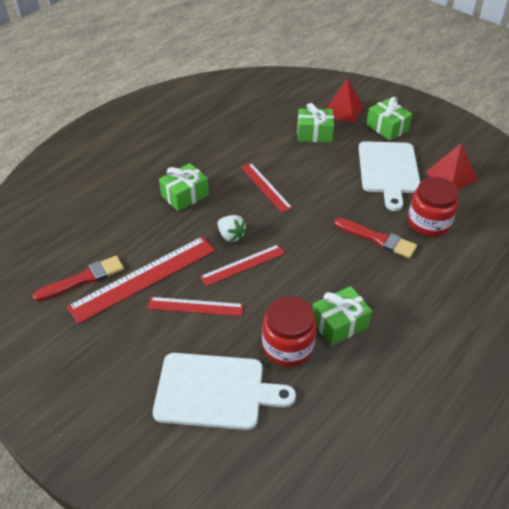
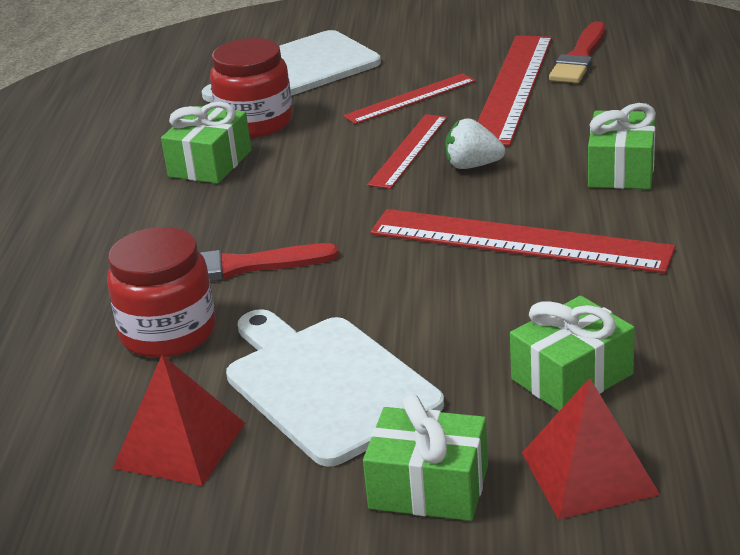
camera: 145 degrees right, 15 degrees down
red ruler [241,163,292,213] -> red ruler [370,209,676,273], size x1.72

